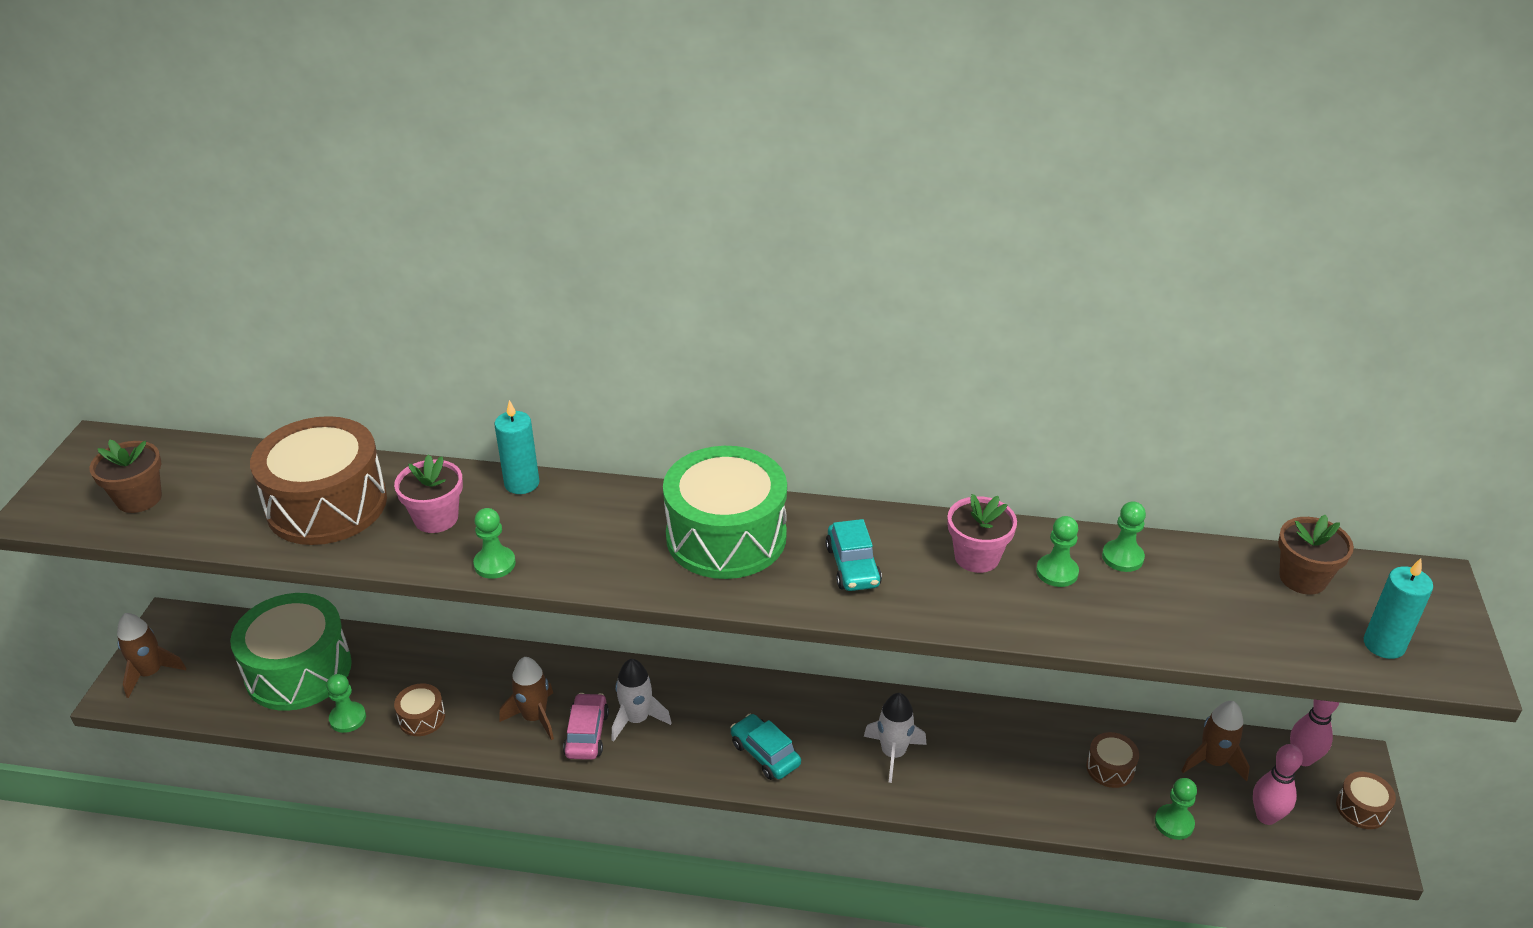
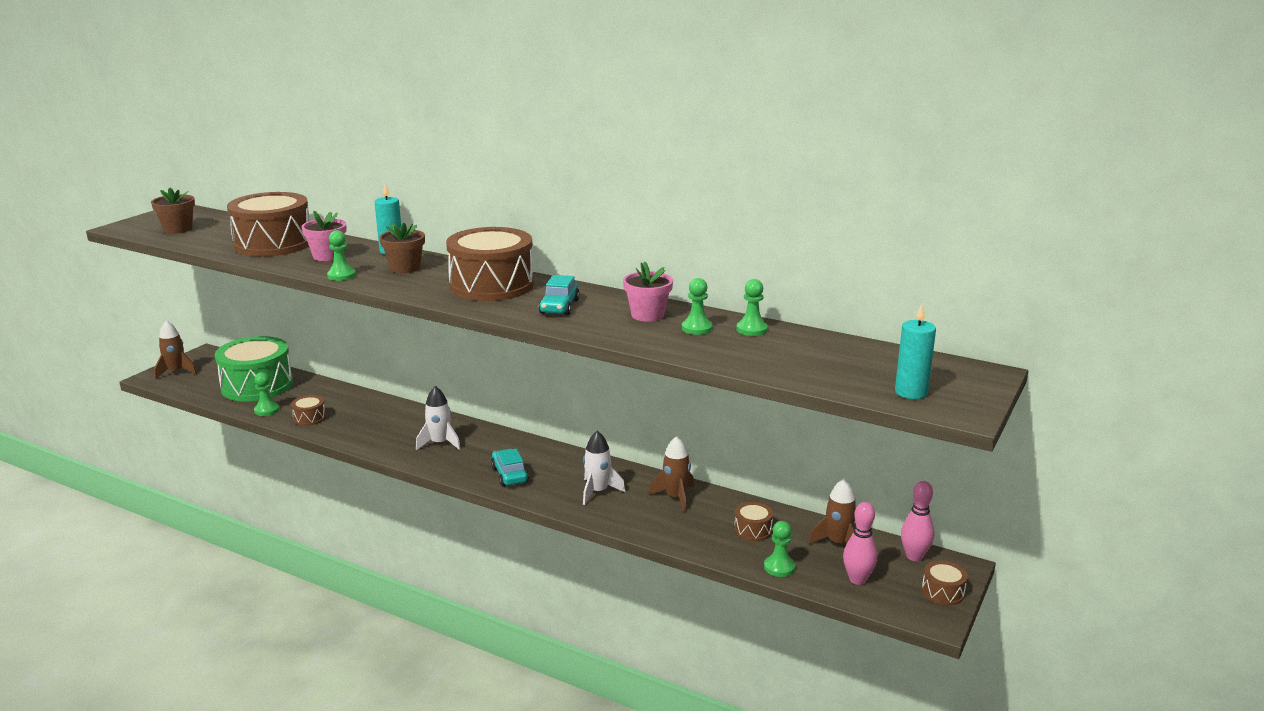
camera: 20 degrees right, 15 degrees down
brown rocket [500,657,554,740] -> brown rocket moved to [649,436,694,512]
pink car [563,693,609,760] -> none
green drum [663,446,787,579] -> brown drum [446,227,534,301]
brown flower pot [1278,514,1354,595] -> brown flower pot moved to [379,223,425,273]

